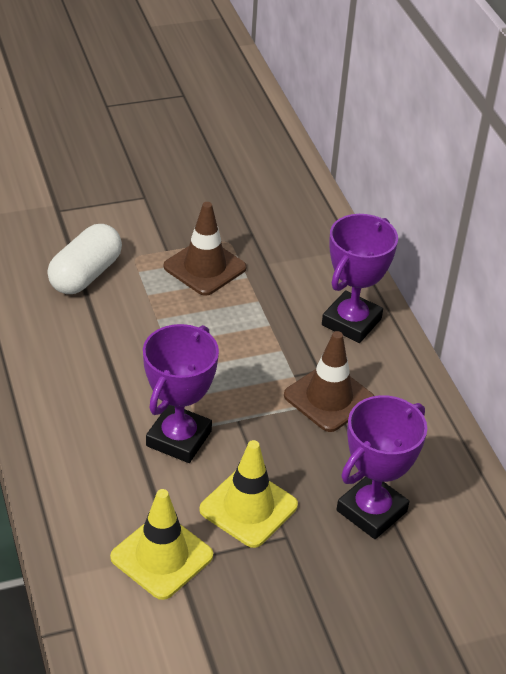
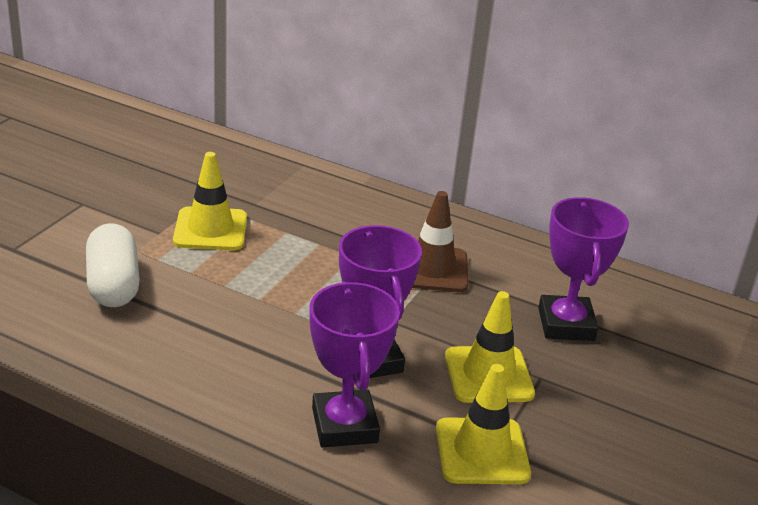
camera: 45 degrees left, 10 degrees down
brown traffic cone [164,202,247,296] -> yellow traffic cone [173,152,247,250]
purple trophy [322,214,398,343] -> purple trophy moved to [310,282,400,448]

